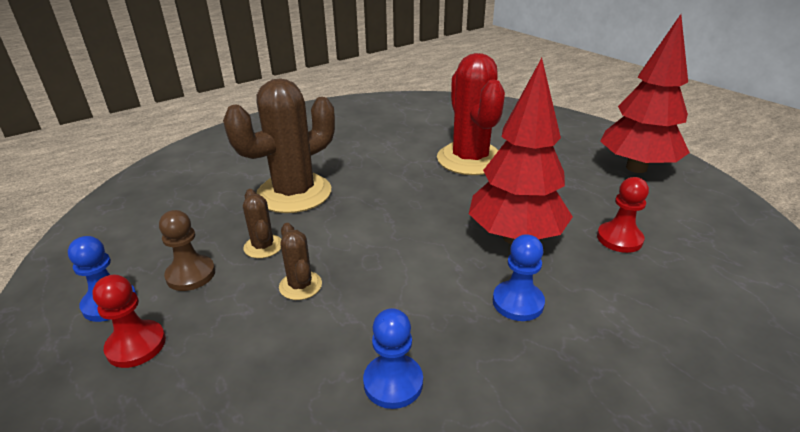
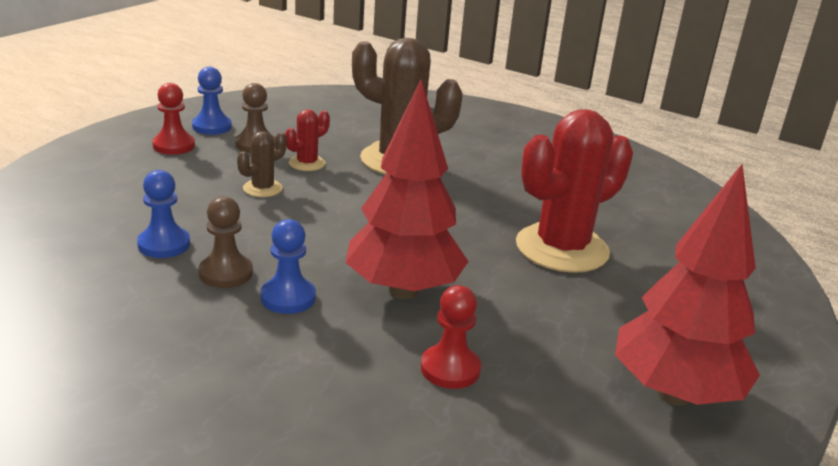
camera: 65 degrees right, 5 degrees down
brown cactus [243,189,282,258] -> red cactus [285,109,330,171]
none -> brown pawn [199,196,253,288]

